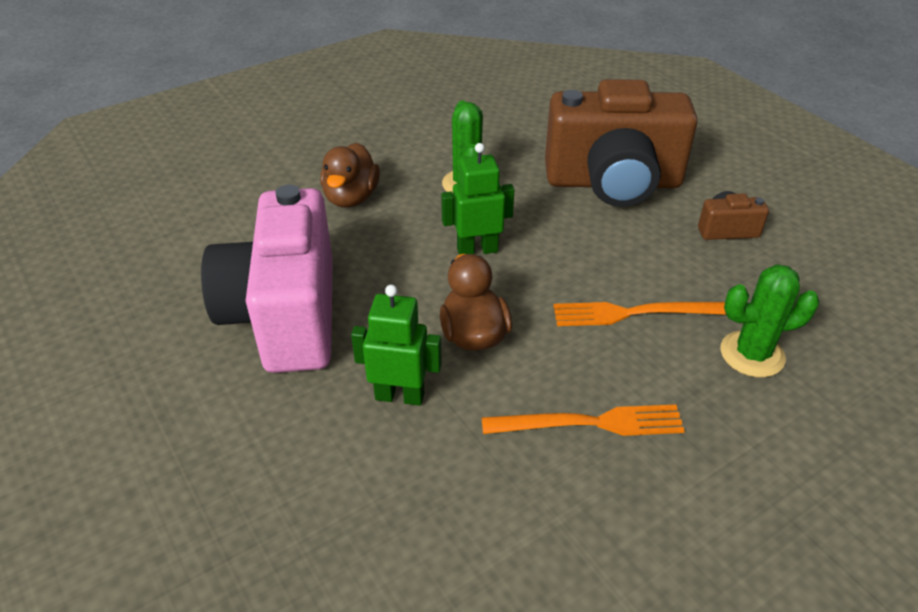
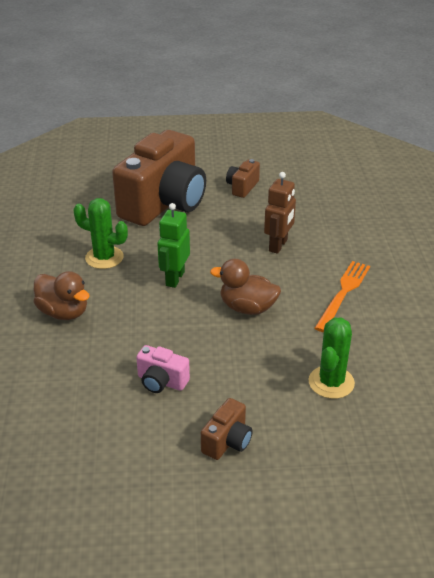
camera: 60 degrees left, 5 degrees down
pink camera [201,184,333,373] -> pink camera [136,345,190,393], size x0.41
green robot [351,285,442,406] -> none
orange fork [553,302,726,326] -> brown robot [264,172,296,254]
green cactus [720,264,820,377] -> green cactus moved to [308,317,355,399]
none -> brown camera [201,398,253,460]

